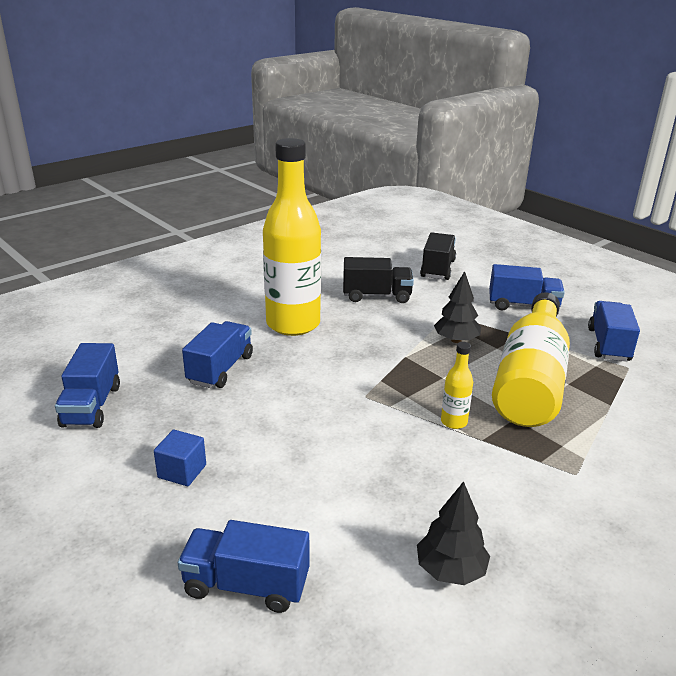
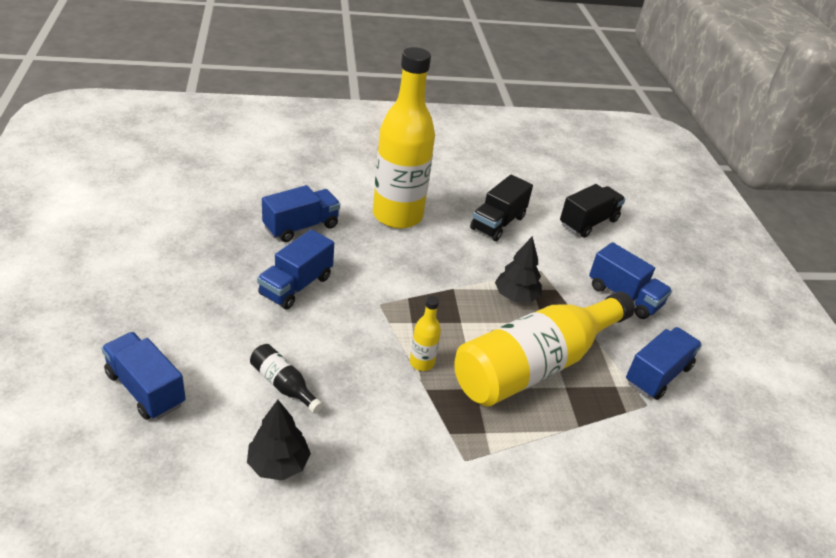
camera: 30 degrees right, 10 degrees up
blue truck [55,343,120,428] -> blue truck moved to [257,229,334,309]
blue cube [154,430,206,486] -> none
black truck [343,257,414,303] -> black truck turned 90 degrees clockwise [470,175,533,241]
none -> black bottle [250,344,323,414]

